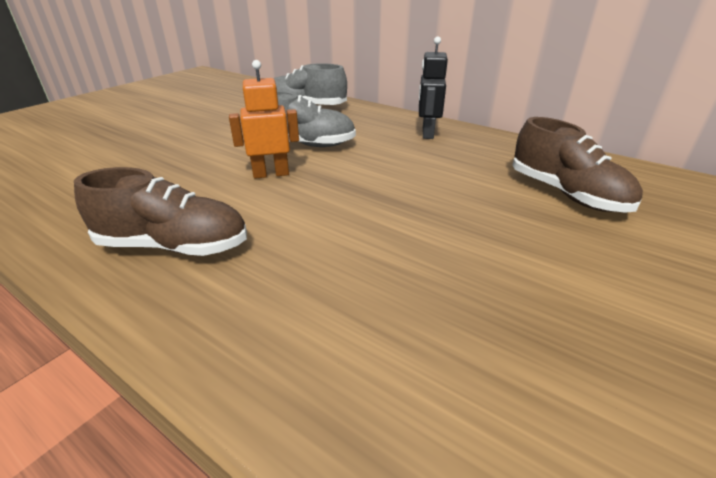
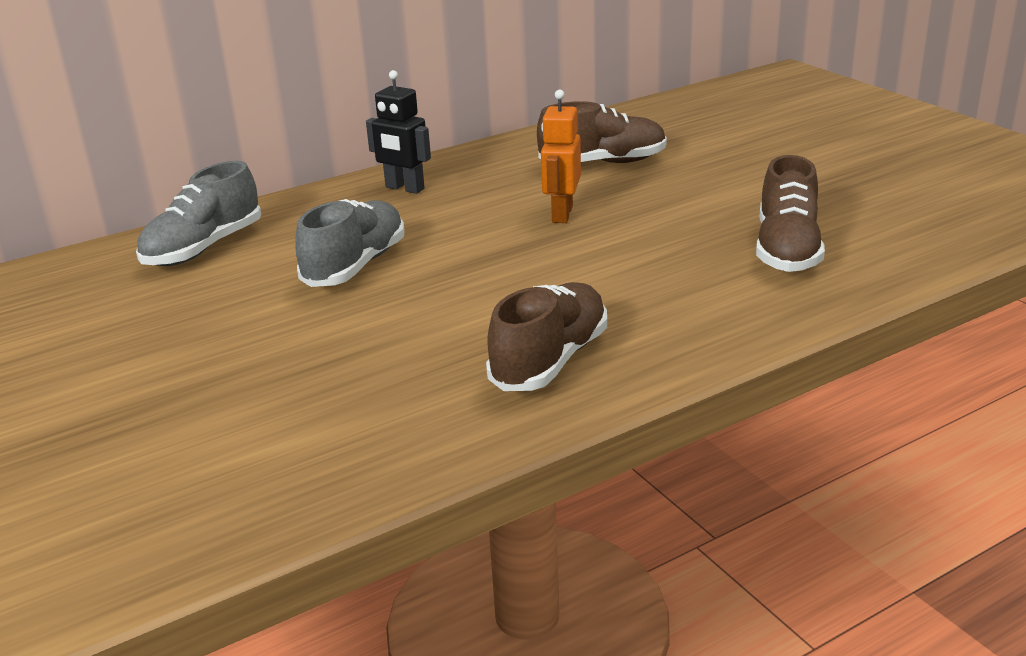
camera: 65 degrees left, 5 degrees down
orange robot [229,60,299,179] -> orange robot moved to [541,90,581,223]
none -> brown shoe [756,155,825,272]

